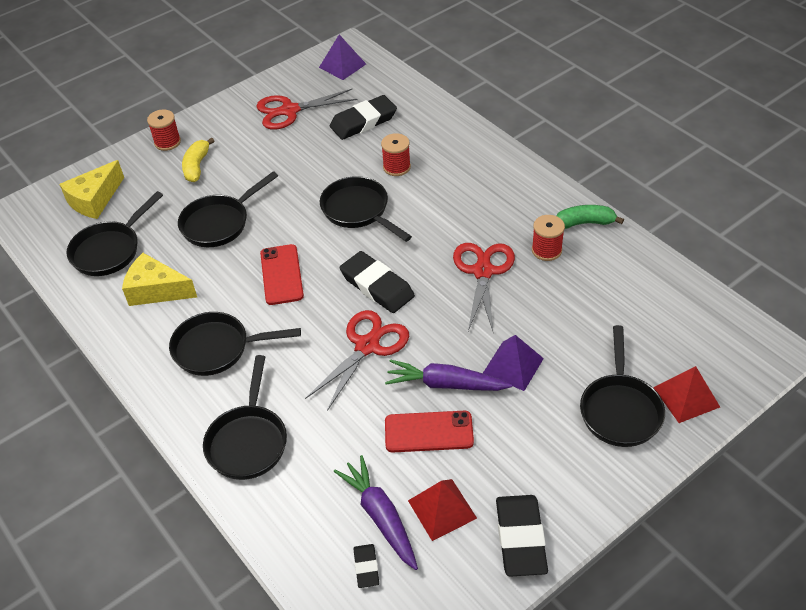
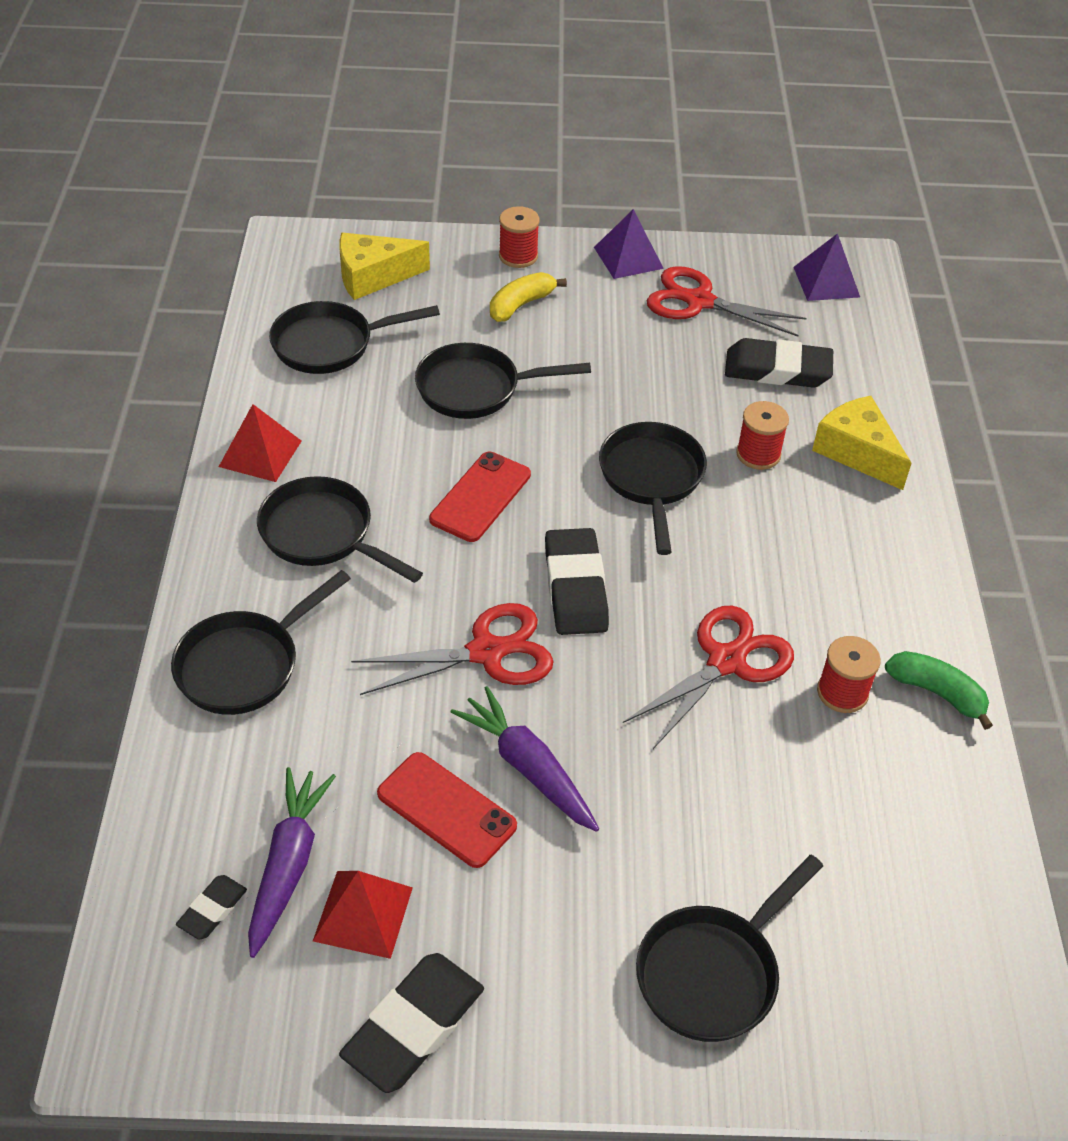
camera: 35 degrees right, 0 degrees up
yellow cheese [122,253,197,306] -> yellow cheese moved to [812,396,912,490]
purple pyramid [483,335,544,391] -> purple pyramid moved to [594,209,664,279]
red pyramid [653,366,720,423] -> red pyramid moved to [219,404,301,482]

